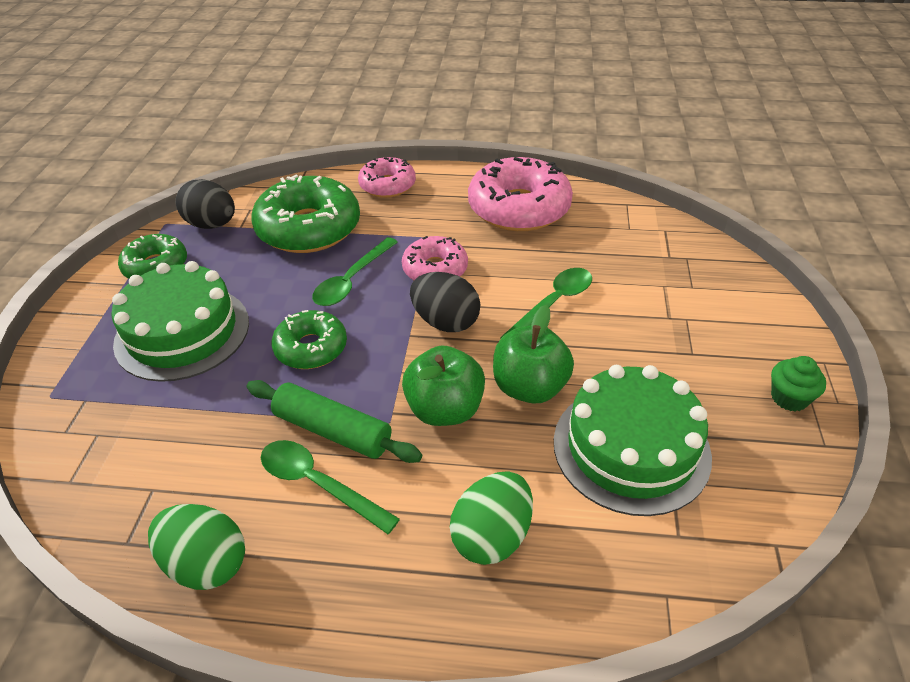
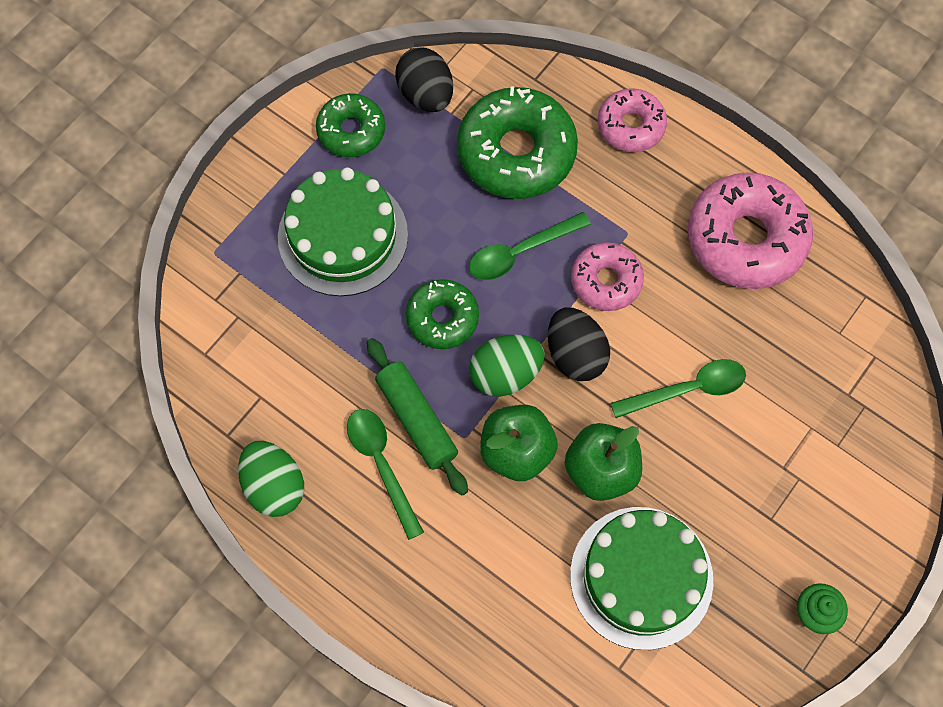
camera: 30 degrees right, 25 degrees up
green egg [450,471,533,565] -> green egg moved to [469,334,545,397]

